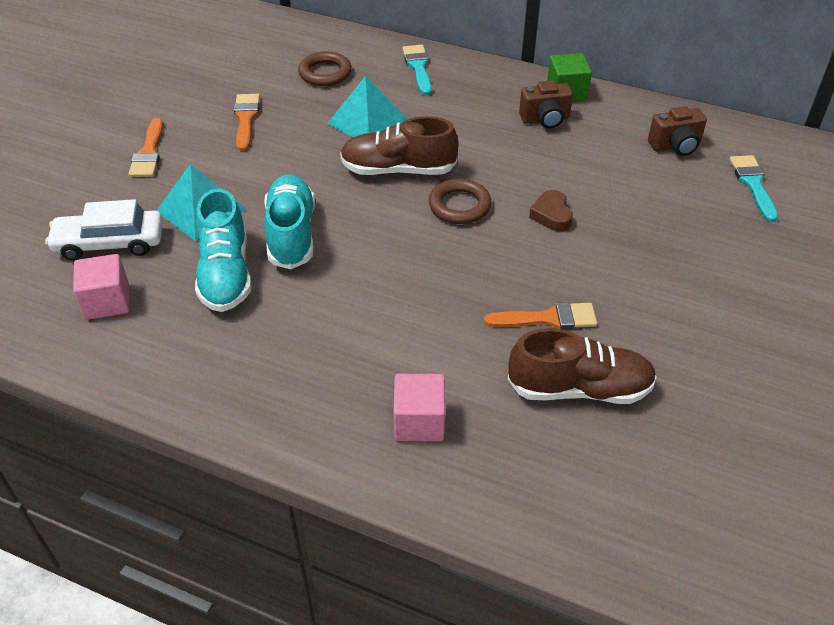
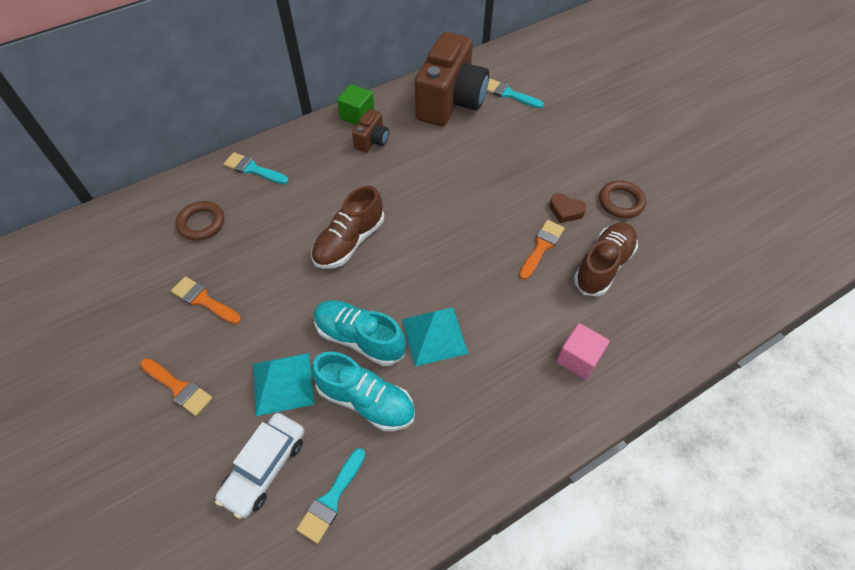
camera: 55 degrees left, 10 degrees up
pink cube [73,254,130,320] -> turquoise brush [296,448,365,544]
turquoise pyramid [327,76,408,137] -> turquoise pyramid moved to [402,308,468,367]
brown ring [429,179,491,224] -> brown ring moved to [599,180,646,218]
brown heart [529,190,573,231] -> brown heart moved to [549,193,586,223]
brown camera [648,106,707,156] -> brown camera [415,32,489,126], size x2.23

